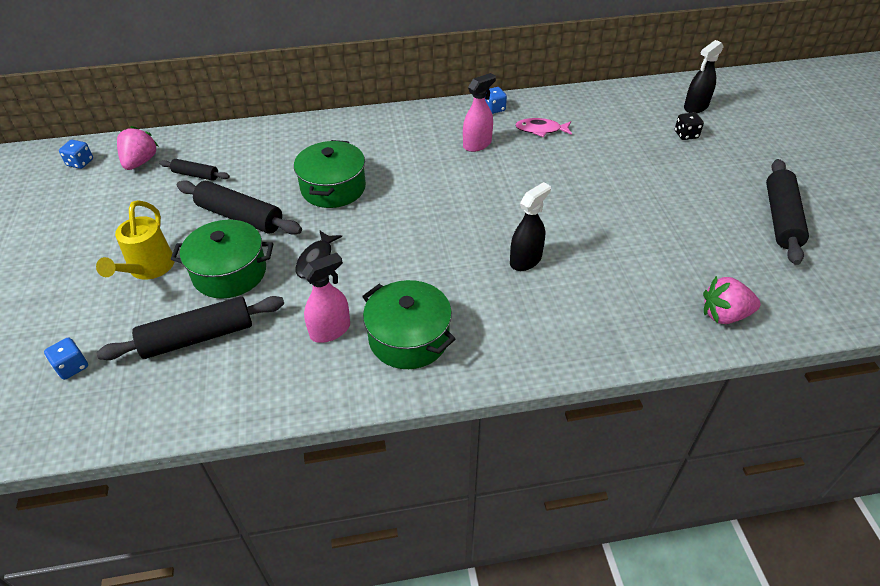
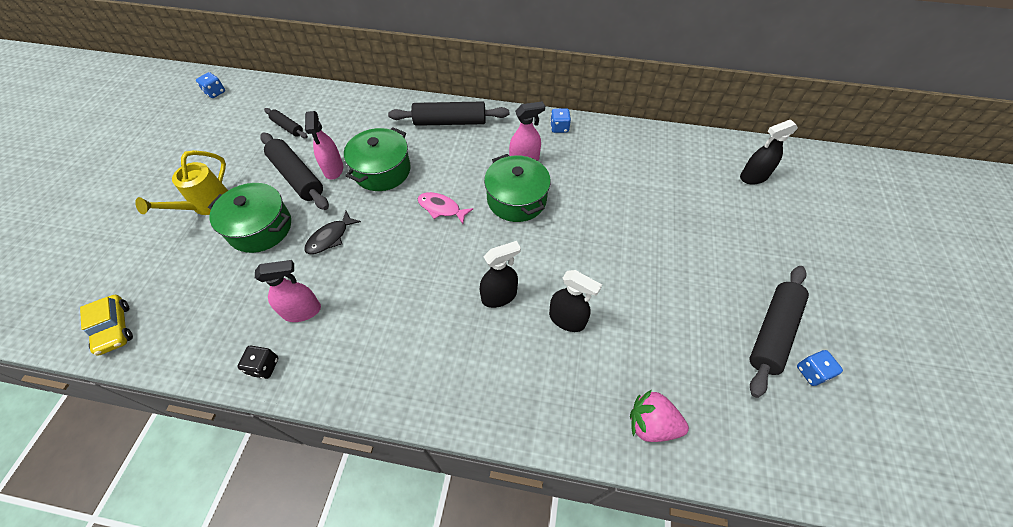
camera: 20 degrees right, 10 degrees up
blue dice [44,338,88,380] -> blue dice moved to [797,350,843,386]
black rolling pin [96,296,284,360] -> black rolling pin moved to [388,101,509,126]
pink strawberry [117,126,158,170] -> none
green pot [362,280,455,369] -> green pot moved to [484,154,551,222]
pink fish [515,118,572,137] -> pink fish moved to [418,192,473,224]
black dice [675,112,704,140] -> black dice moved to [237,346,278,379]
none -> yellow car [80,295,133,356]
none -> pink spray bottle [305,111,343,179]
none -> black spray bottle [549,270,602,332]

